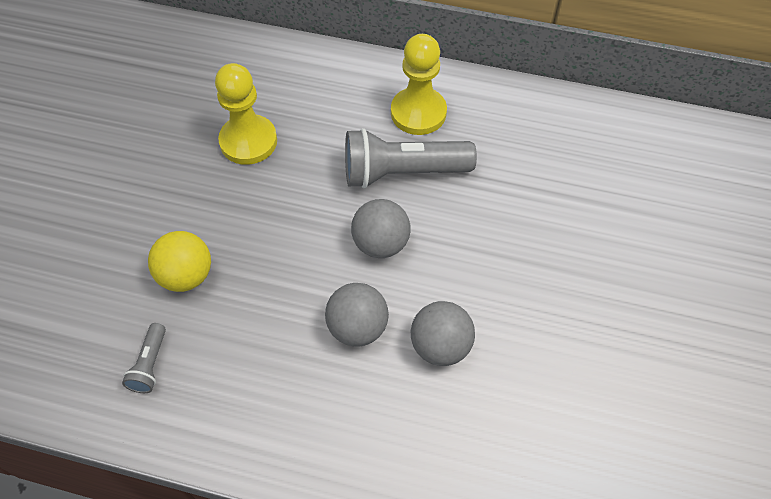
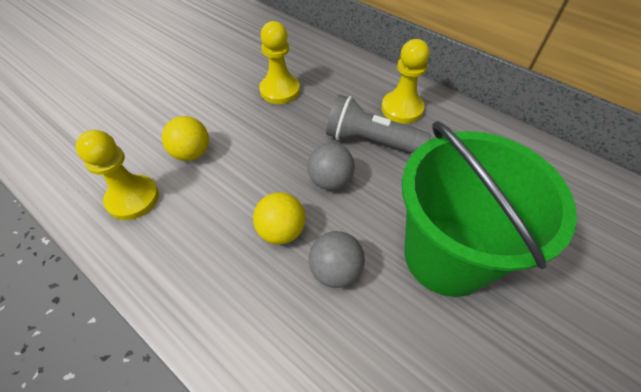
camera: 25 degrees right, 5 degrees down
grey flashlight [122,323,166,393] -> yellow pawn [75,130,159,220]
grey ball [325,283,389,347] -> yellow ball [253,192,306,245]
none -> green bucket [402,121,577,297]

